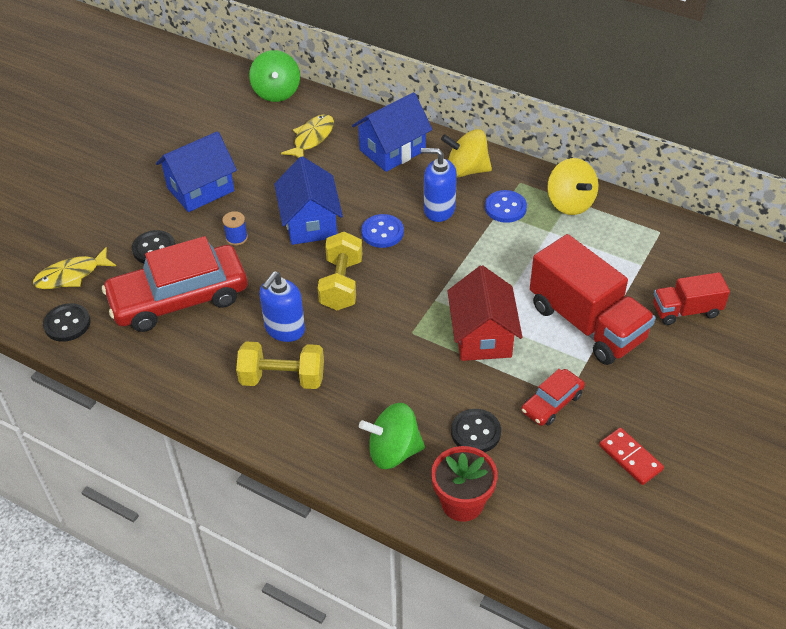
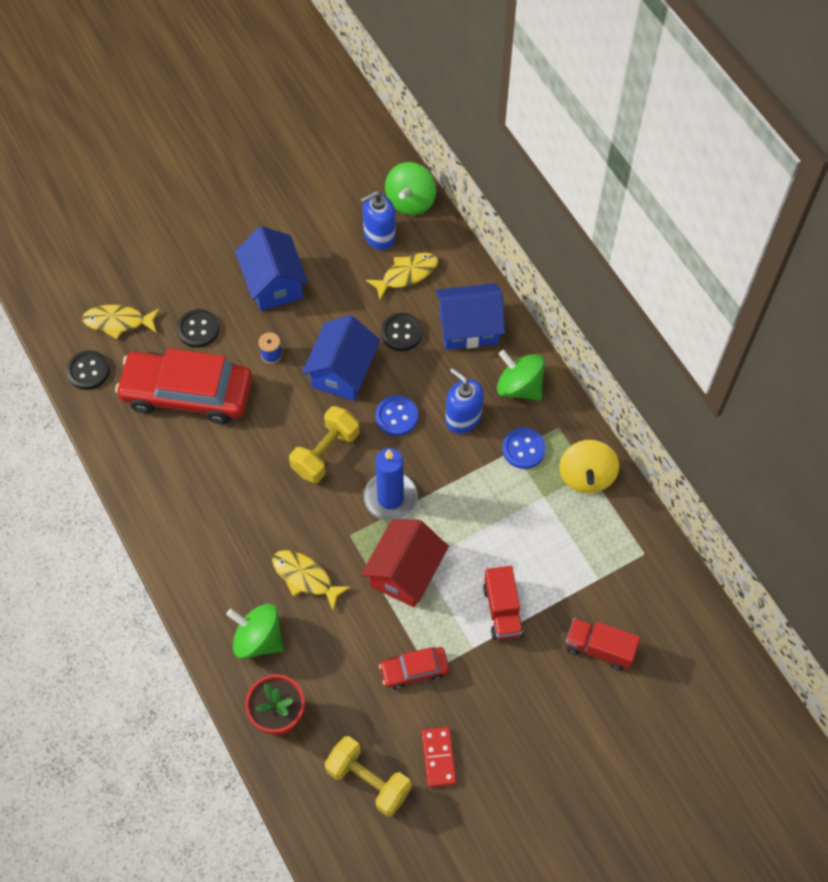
camera: 30 degrees right, 15 degrees up
blue house [156,131,237,212] -> blue house turned 75 degrees clockwise [235,226,308,311]
yellow dumbbell [236,342,324,389] -> yellow dumbbell moved to [324,736,411,817]
blue soap dispenser [259,271,305,342] -> blue soap dispenser moved to [360,191,396,250]
yellow spinning top [441,129,492,178] -> green spinning top [497,350,545,401]
black button [451,409,501,452] -> black button moved to [381,313,422,351]
red truck [530,234,655,365] -> red truck [483,566,524,640], size x0.55
none -> yellow fish [272,550,350,610]
none -> blue candle [363,448,418,521]

